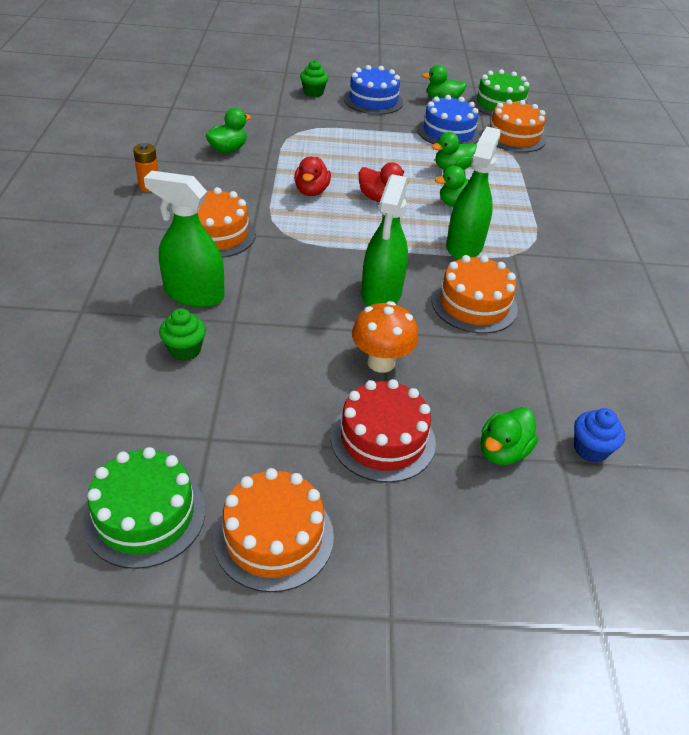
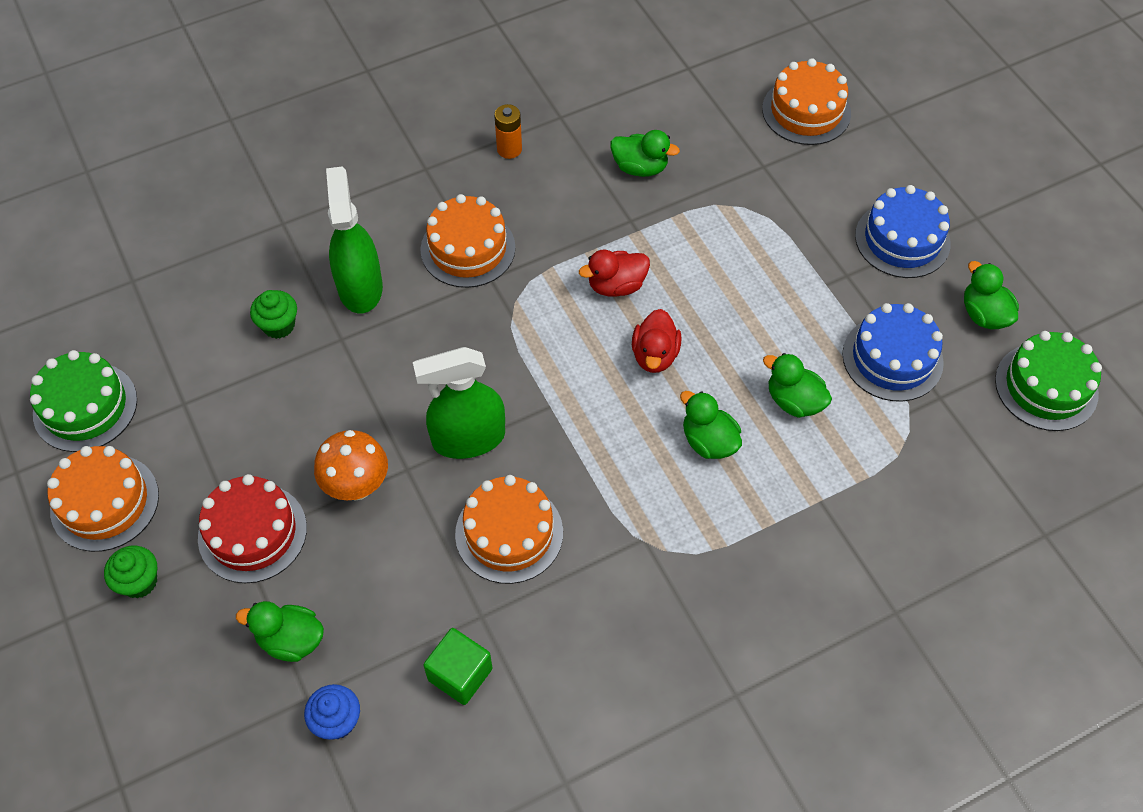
camera: 65 degrees right, 15 degrees up
green cupcake [300,60,328,97] -> green cupcake moved to [104,546,157,598]
green spray bottle [446,127,501,260] -> none
orange cake [483,99,546,152] -> orange cake moved to [762,58,851,145]
none -> green cube [423,628,493,705]

